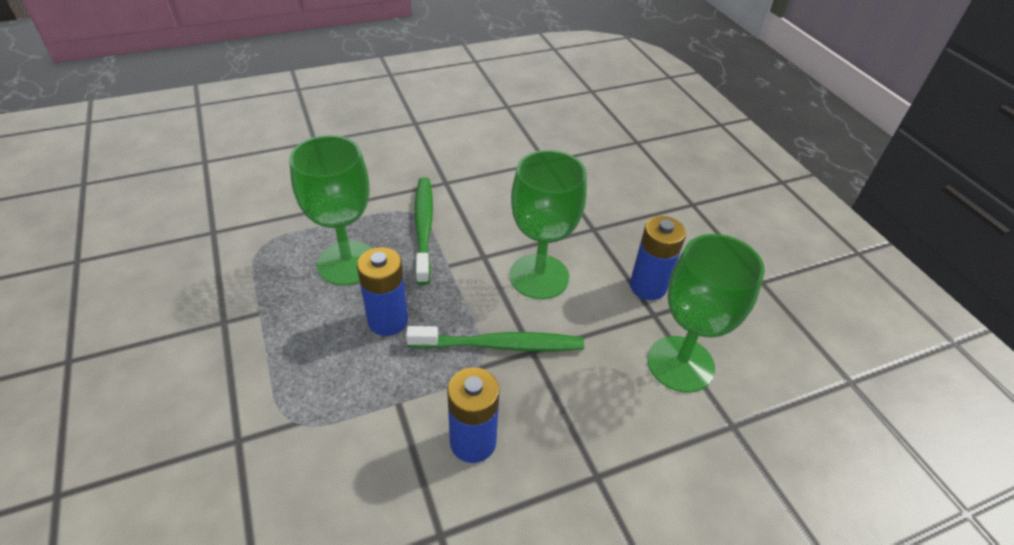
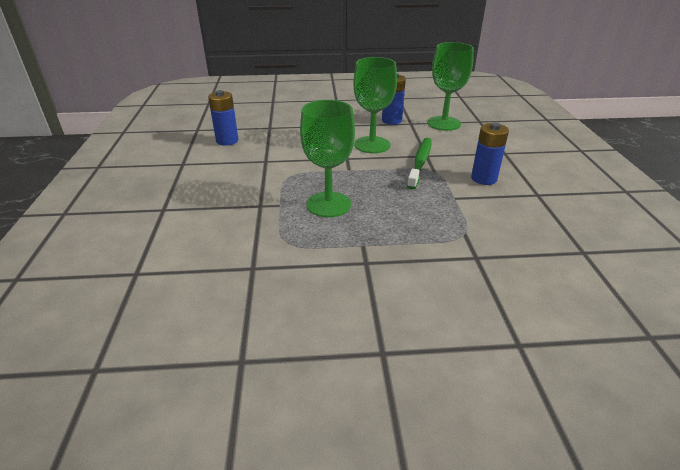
camera: 70 degrees left, 10 degrees down
blue battery [357,247,408,336] -> blue battery moved to [208,90,238,146]
green toothbrush [414,177,433,285] -> none

